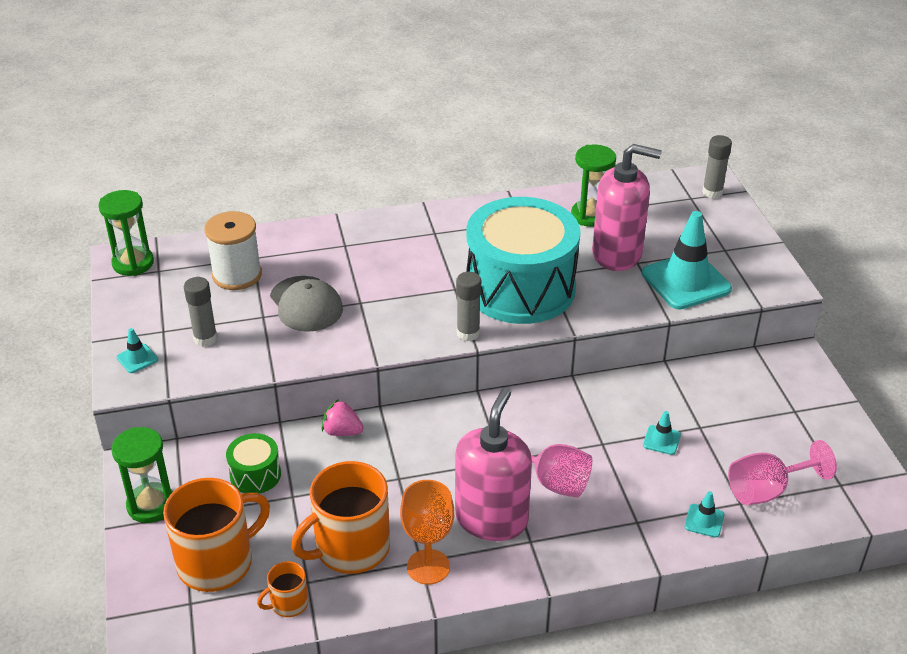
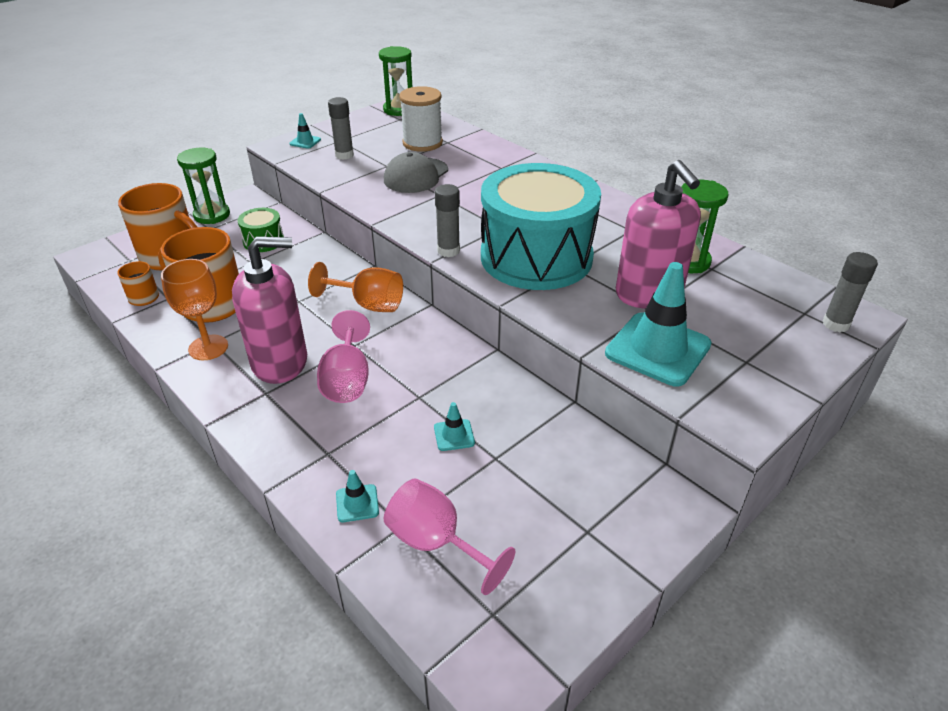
camera: 60 degrees right, 0 degrees up
pink strawberry [322,399,364,436] -> none
none -> orange goblet [308,262,403,312]

